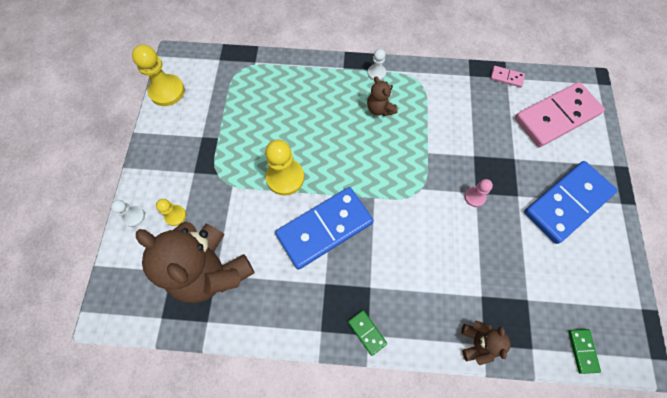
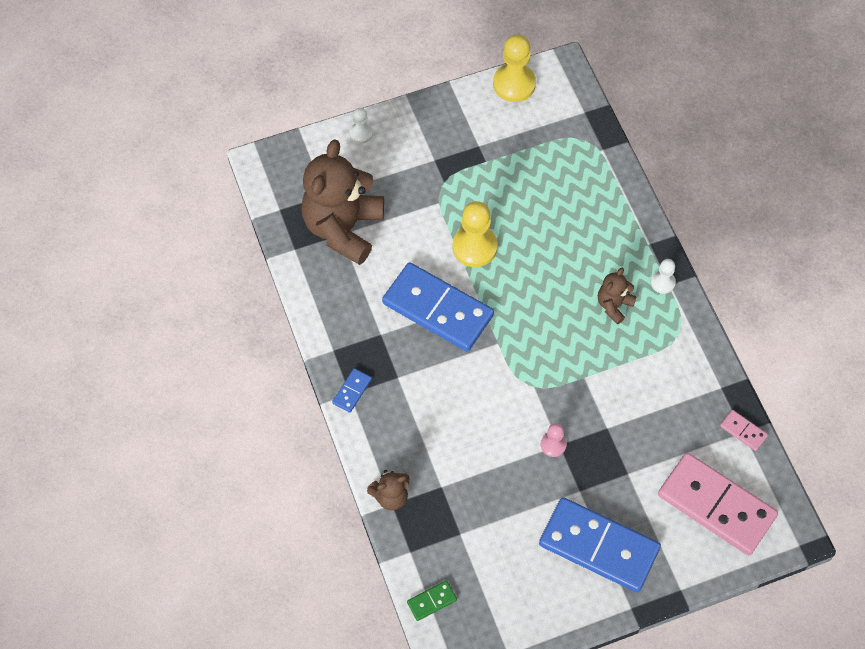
camera: 65 degrees right, 5 degrees down
yellow pawn [156,199,186,226] -> none
green domino [348,310,387,356] -> blue domino [332,368,372,413]
pink domino [490,66,525,87] -> pink domino turned 45 degrees counterclockwise [720,410,768,451]

